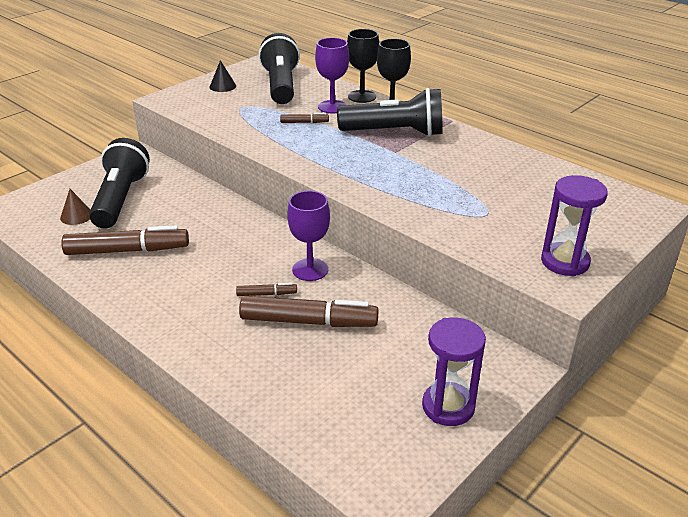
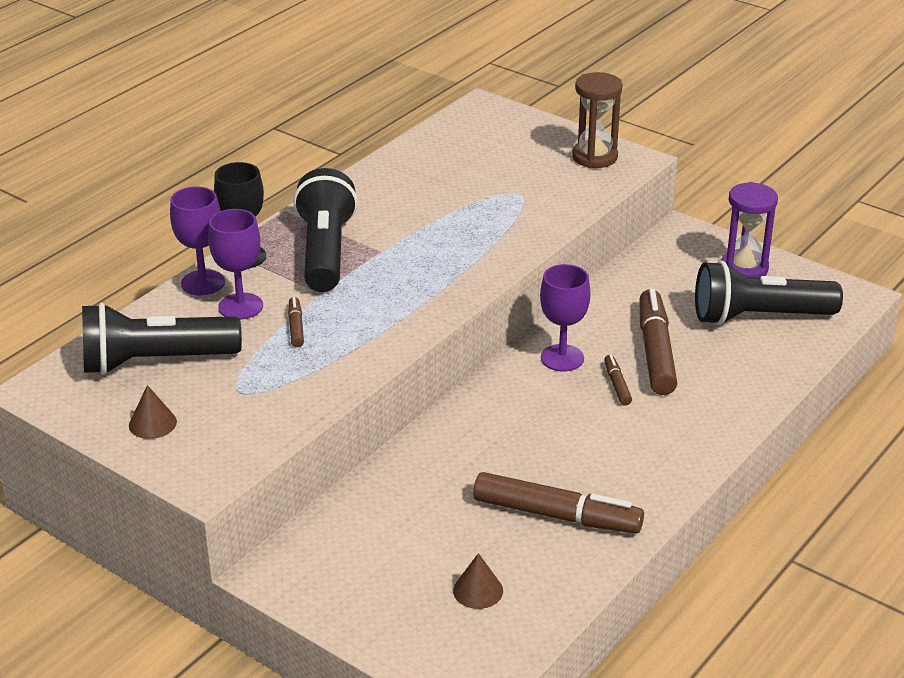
camera: 95 degrees left, 0 degrees up
brown marker [61,225,189,255] -> brown marker turned 120 degrees clockwise [473,472,644,534]
black flashlight [89,138,150,229] -> black flashlight moved to [695,261,843,325]
black cone [210,60,236,92] -> brown cone [129,385,177,439]
black goblet [347,29,379,103] -> purple goblet [170,187,225,296]
purple hourglass [541,175,608,277] -> brown hourglass [572,72,623,168]

